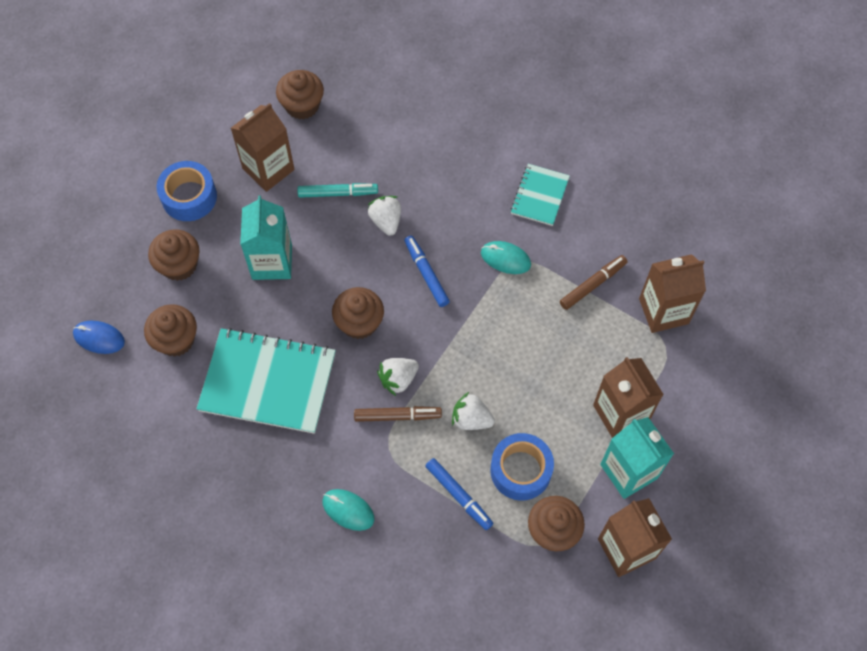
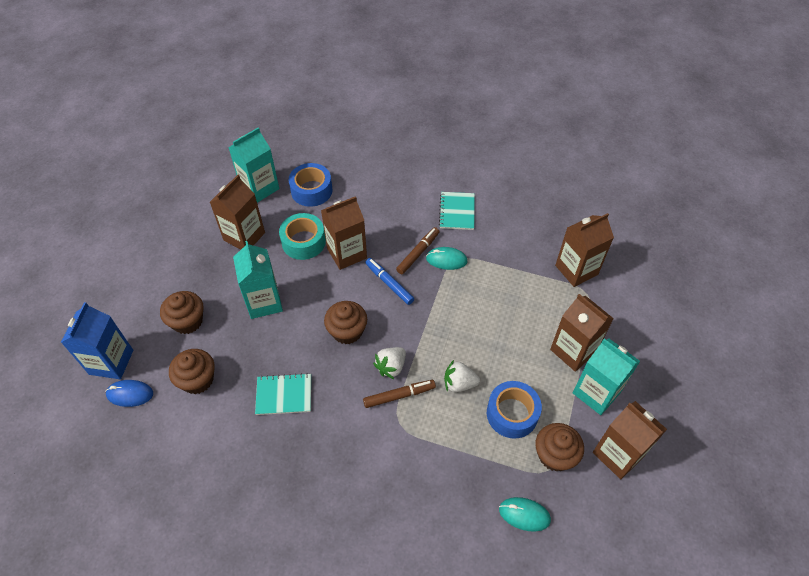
camera: 15 degrees left, 10 degrees down
blue tape [156,161,217,221] -> blue tape moved to [289,163,332,207]
turquoise notebook [197,328,336,434] -> turquoise notebook [255,373,311,415], size x0.53
brown cupcake [276,70,324,120] -> turquoise carton [228,127,279,203]
turquoise marker [297,183,378,198] -> turquoise tape [279,213,326,260]
turquoise mouse [322,489,374,531] -> turquoise mouse moved to [499,497,551,532]
white strawberry [368,196,401,236] -> brown carton [321,196,367,270]
blue marker [425,458,494,530] -> none
brown marker [560,255,627,310] -> brown marker moved to [396,227,439,274]
none -> blue carton [61,302,133,379]

